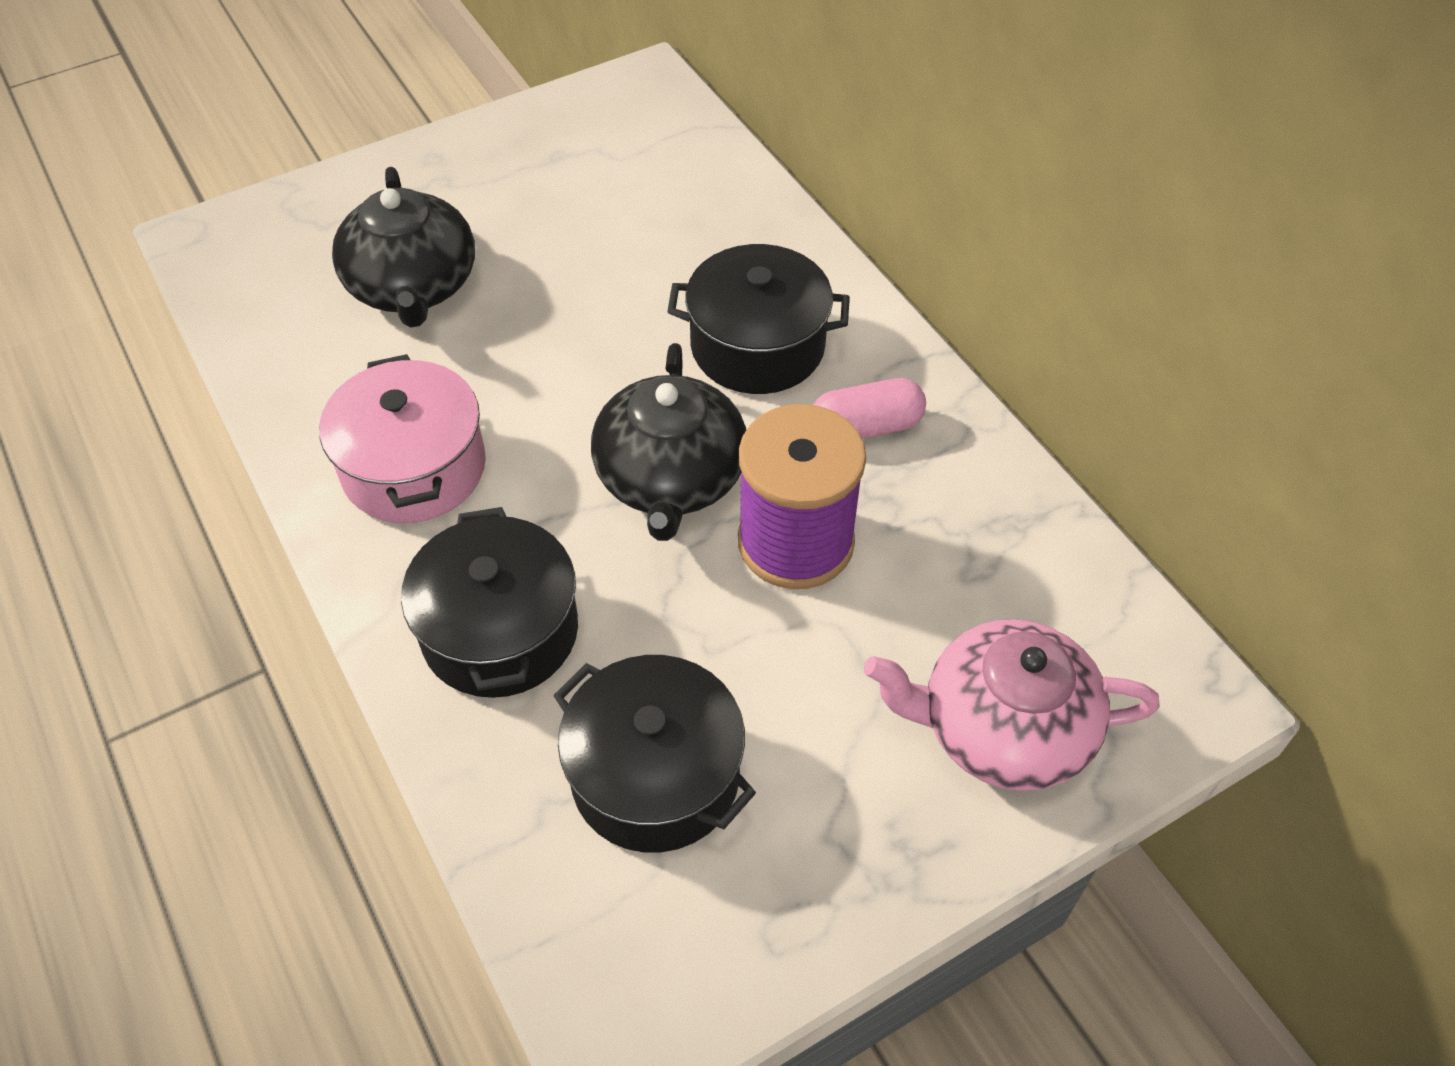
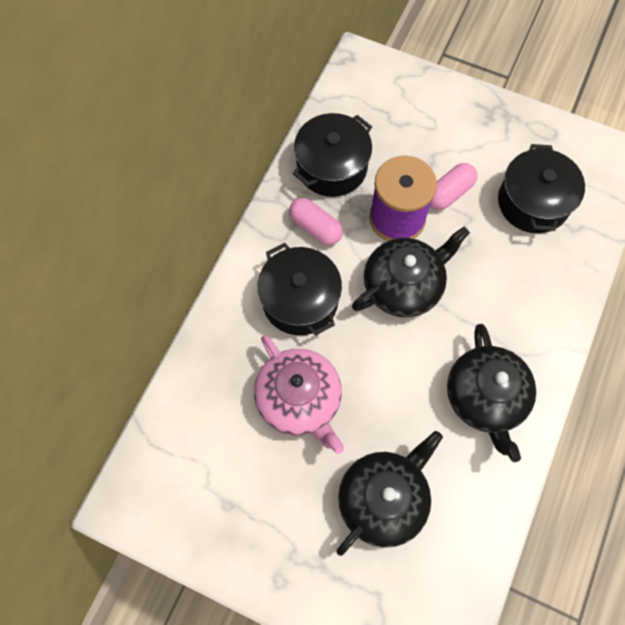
camera: 125 degrees left, 15 degrees up
pink pot [319,354,486,523] -> black teapot [447,324,536,462]
black pot [401,507,578,698] -> black pot moved to [293,113,372,197]
pink teapot [864,619,1160,791] -> pink teapot moved to [254,335,344,454]
none -> pink capsule [430,163,477,210]

